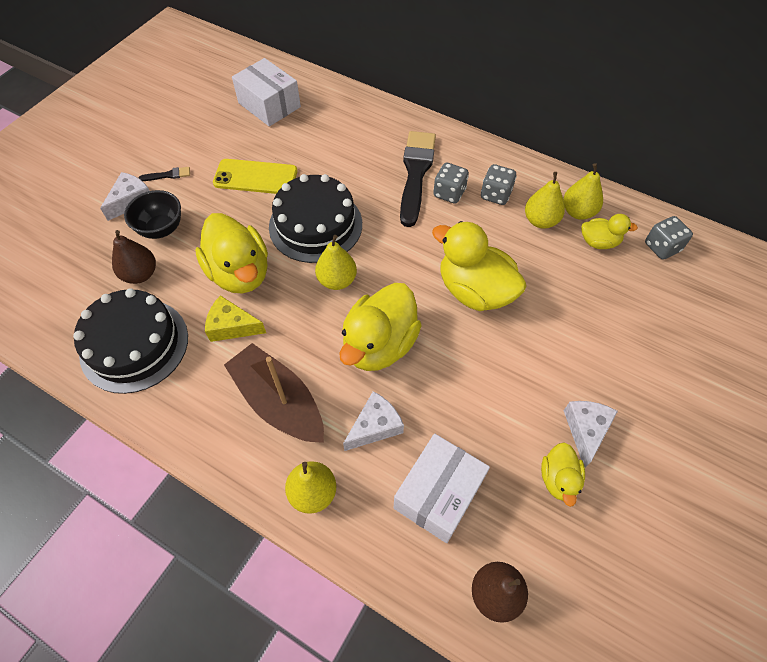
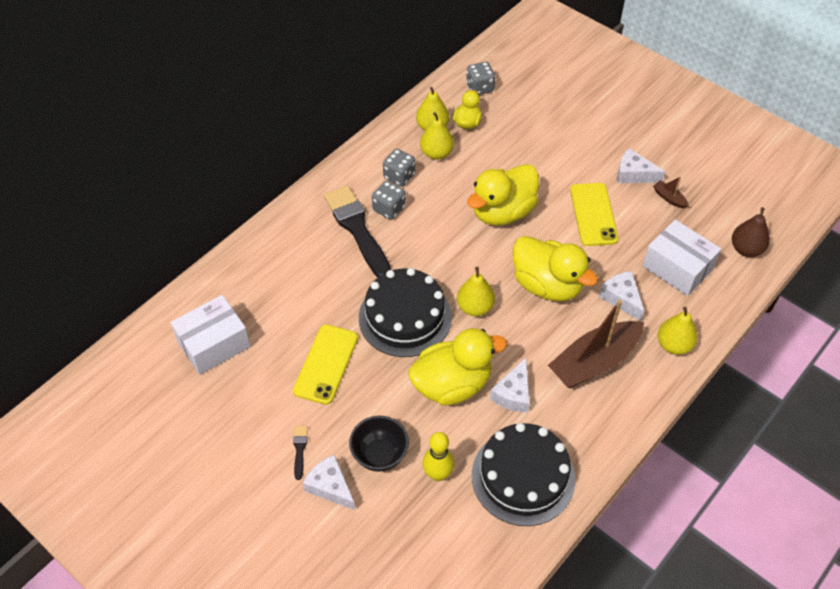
camera: 80 degrees left, 5 degrees down
brown pear [112,230,156,284] -> yellow bowling pin [422,432,455,481]
yellow cheese [205,295,266,342] -> white cheese [490,358,530,413]
black brush [400,131,436,227] -> black brush turned 45 degrees clockwise [324,185,391,277]
yellow duck [541,442,585,507] -> brown boat [653,176,689,209]
none -> yellow phone [570,183,619,246]

